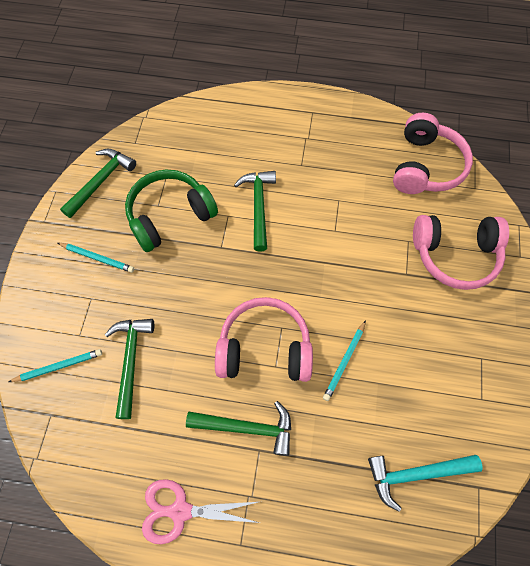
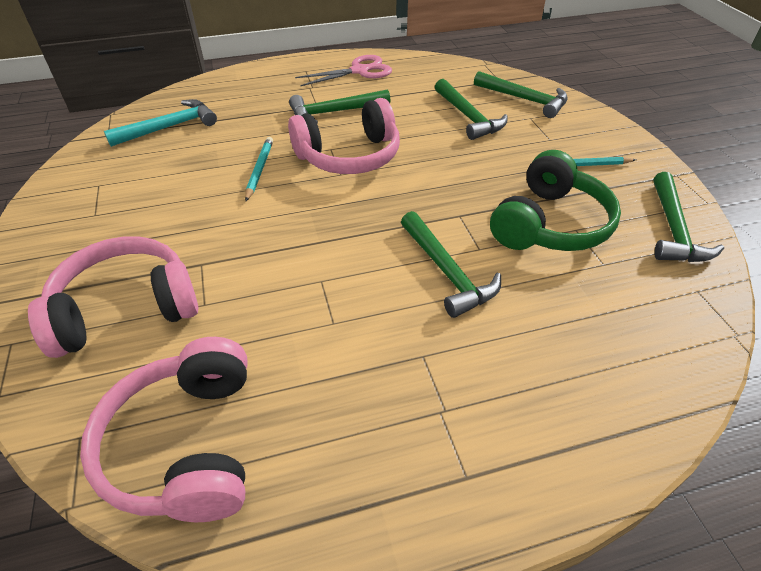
camera: 155 degrees right, 20 degrees down
turquoise pencil [9,349,102,382] -> green hammer [474,71,568,118]

